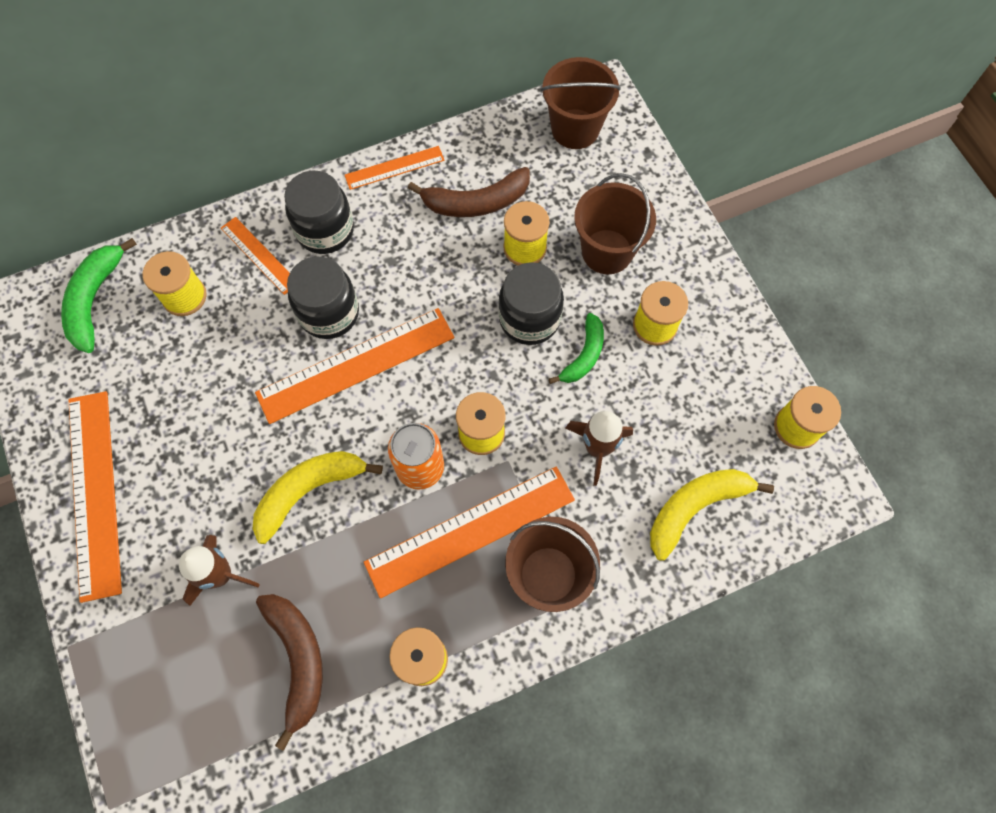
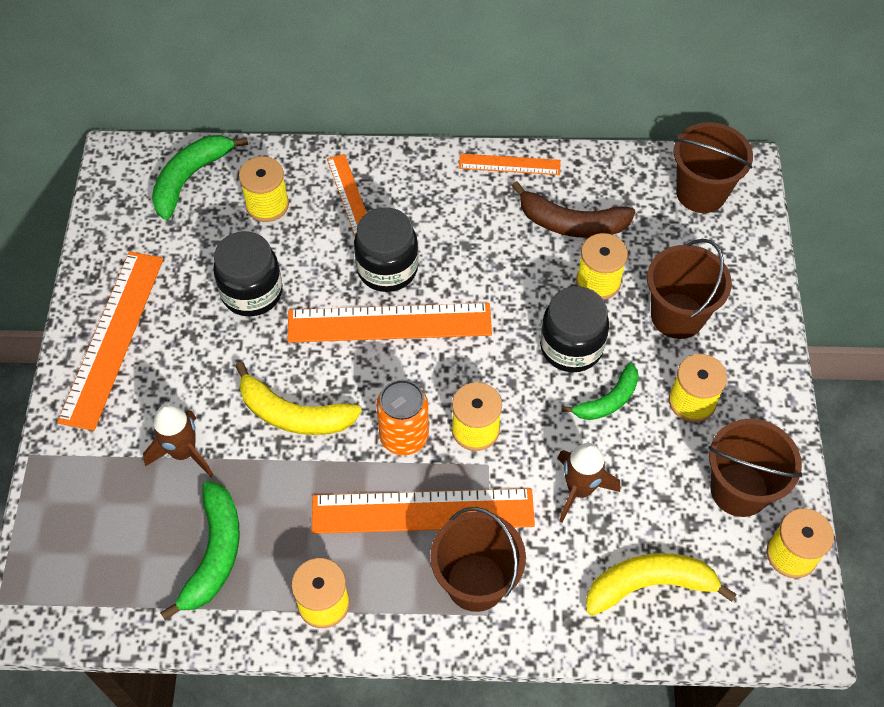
camera: 25 degrees right, 10 degrees down
yellow banana [252,451,383,544] -> yellow banana turned 150 degrees counterclockwise [235,362,362,435]
brown banana [256,594,323,751] -> green banana [160,481,240,621]
black jar [284,171,354,254] -> black jar moved to [213,231,283,316]
none -> brown bucket [708,419,802,517]

